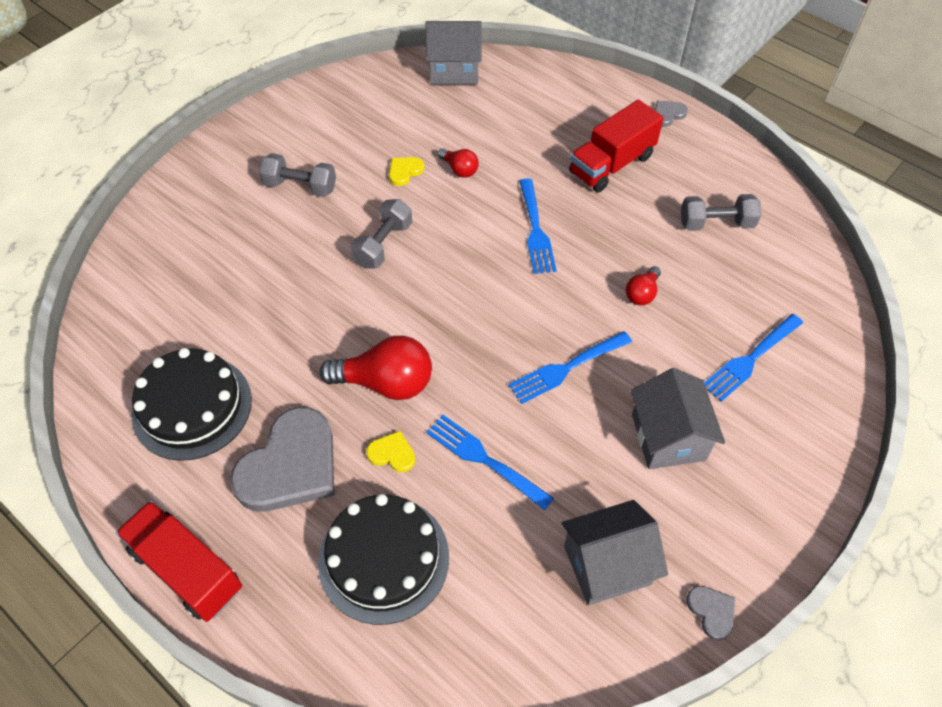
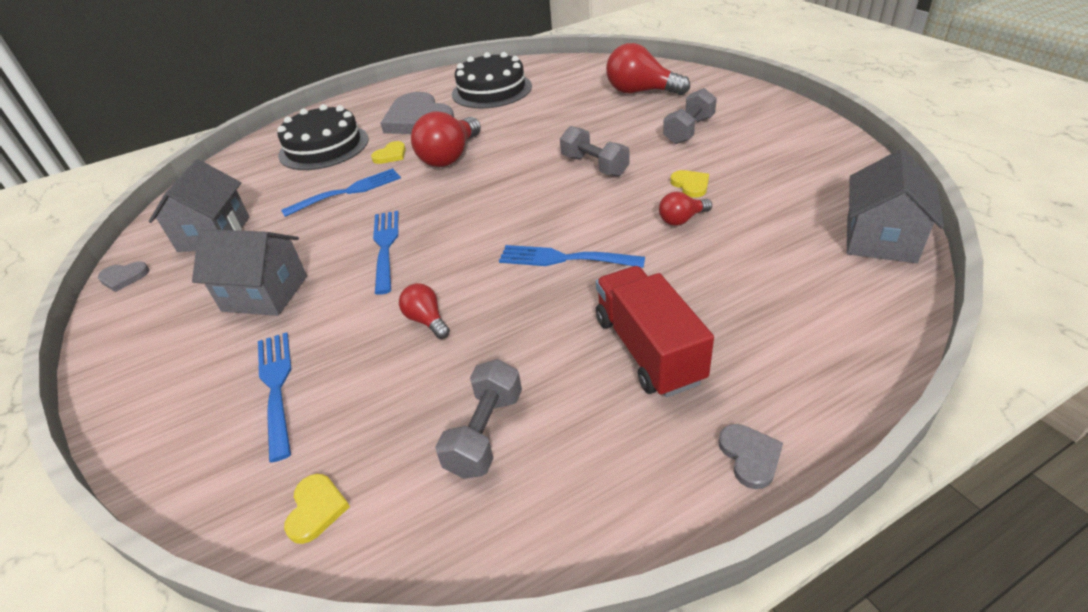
camera: 115 degrees right, 15 degrees down
red truck [116,500,242,622] -> none
none -> yellow heart [284,474,350,544]
none -> red light bulb [606,43,690,95]

